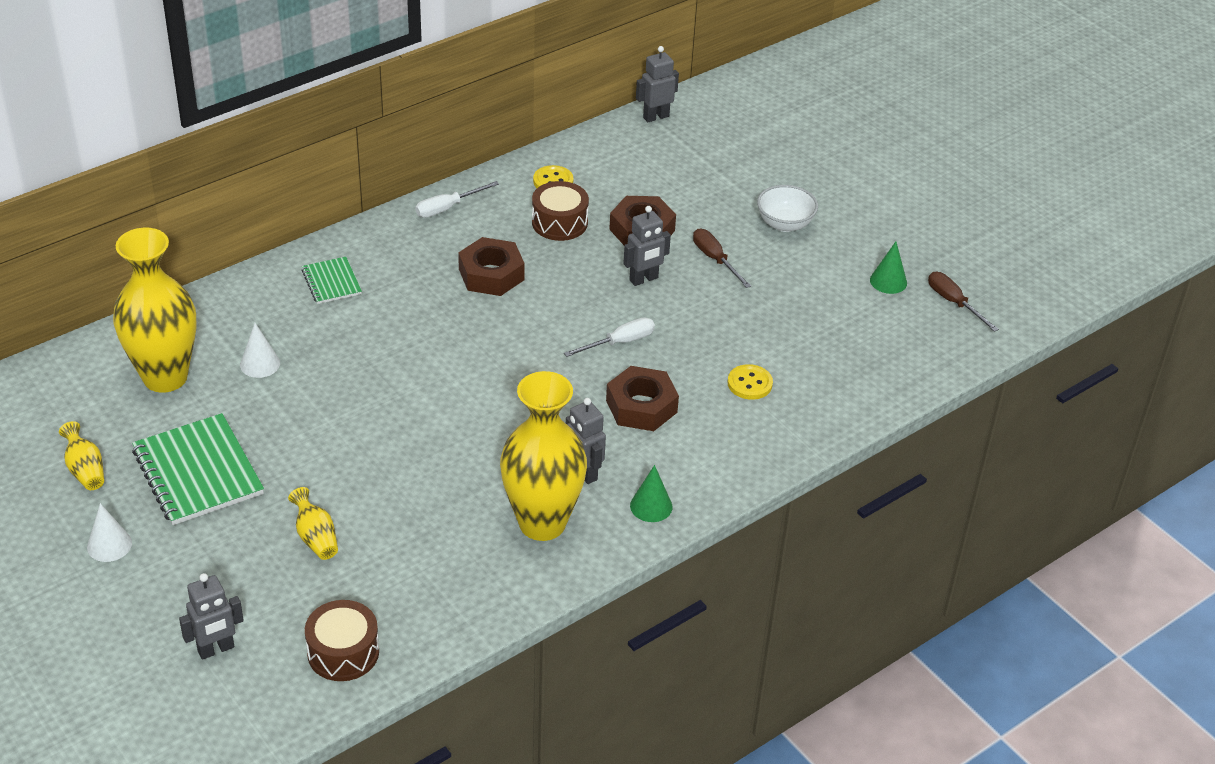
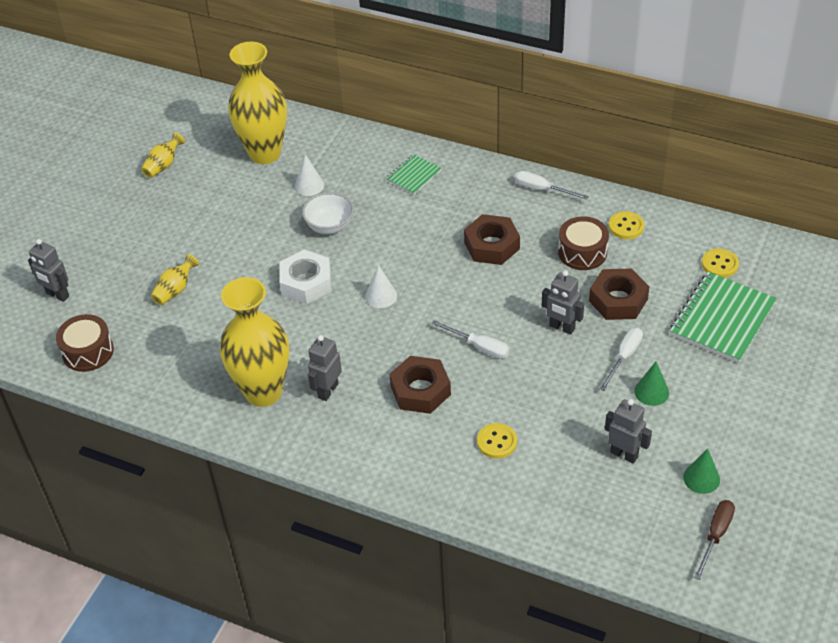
camera: 65 degrees right, 5 degrees up
white cone [87,503,132,562] -> white cone moved to [365,265,397,308]
green notebook [132,413,264,525] -> green notebook moved to [670,272,777,363]
green cone [630,465,672,522] -> green cone moved to [634,362,669,406]
grey robot [636,46,679,122] -> grey robot moved to [605,399,652,464]
brown screwdriver [693,229,751,288] -> white screwdriver [599,327,643,391]
white bowl [757,185,818,232] -> white bowl moved to [302,192,354,234]
none -> white nut [279,250,332,304]
none -> yellow button [702,248,739,278]

